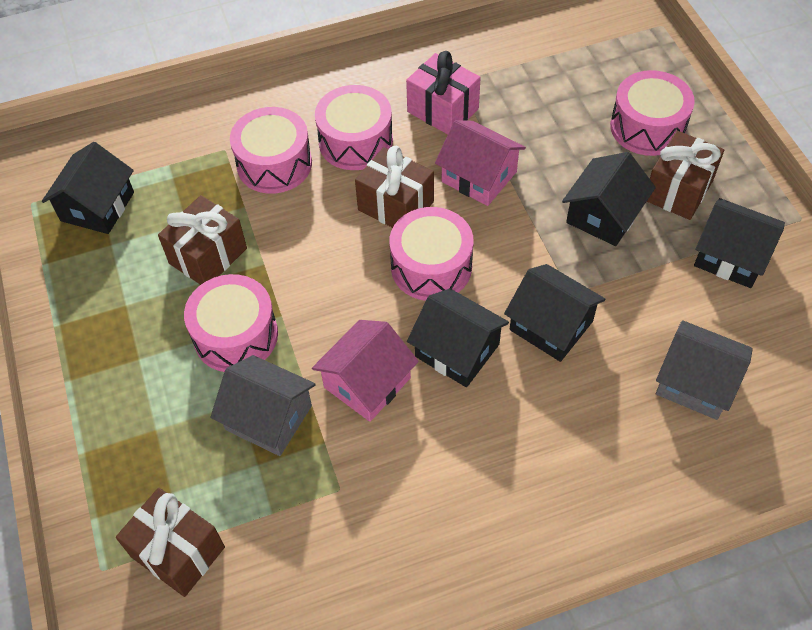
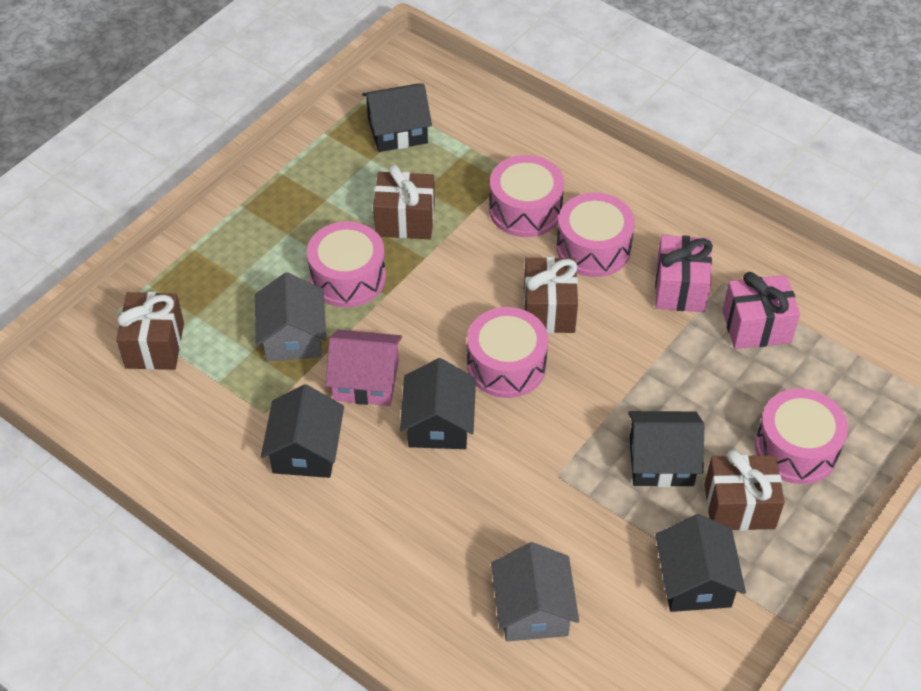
camera: 55 degrees right, 5 degrees down
pink house [435,120,526,206] -> none
black house [504,264,606,362] -> black house moved to [261,384,344,478]
none -> pink gift [722,272,800,349]

